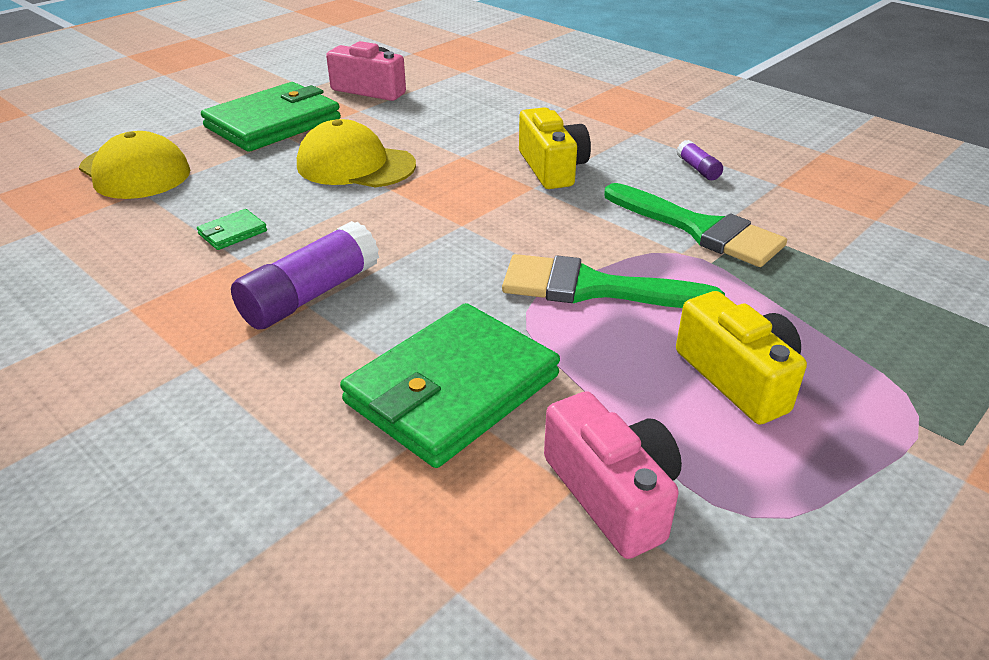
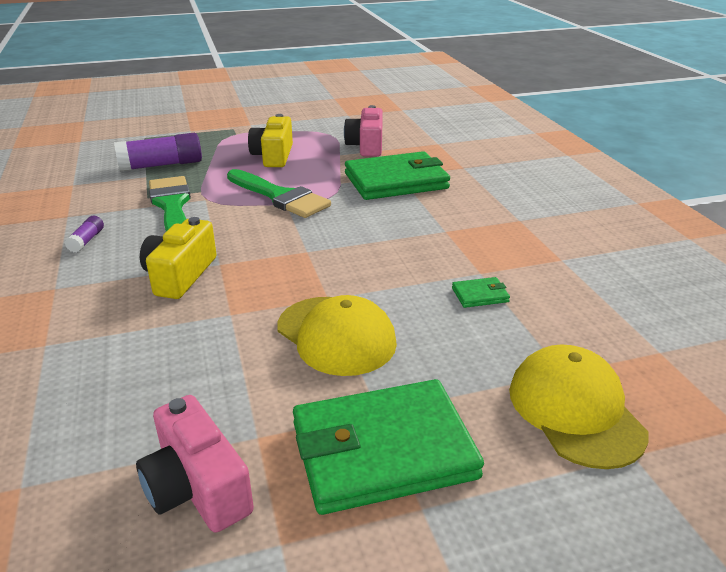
camera: 150 degrees left, 5 degrees down
purple glue stick [231,221,379,330] -> purple glue stick moved to [114,133,202,171]

